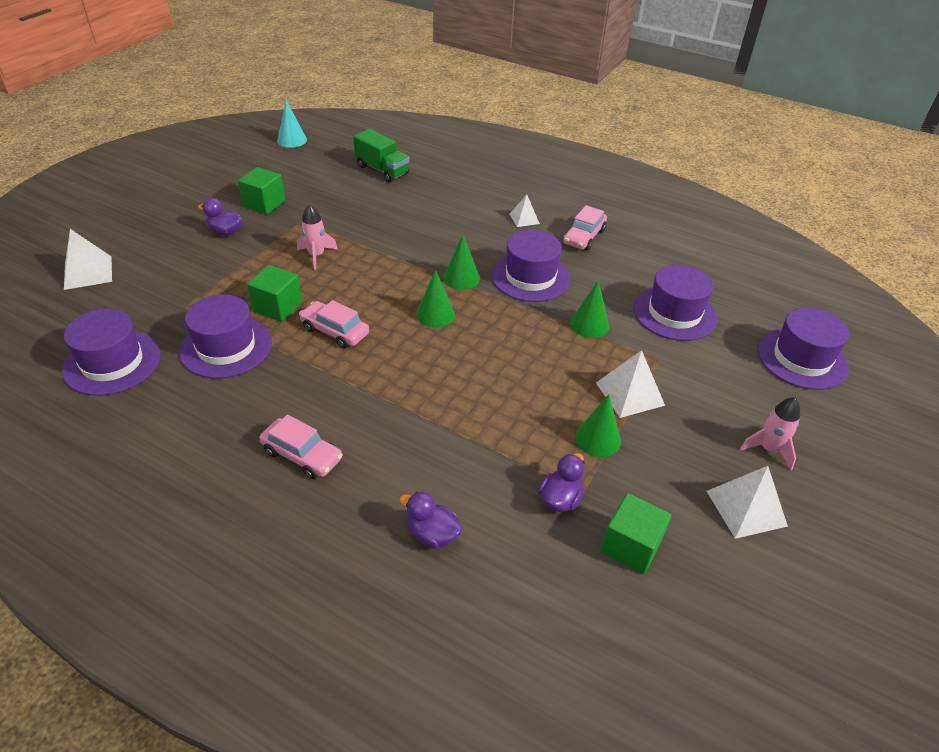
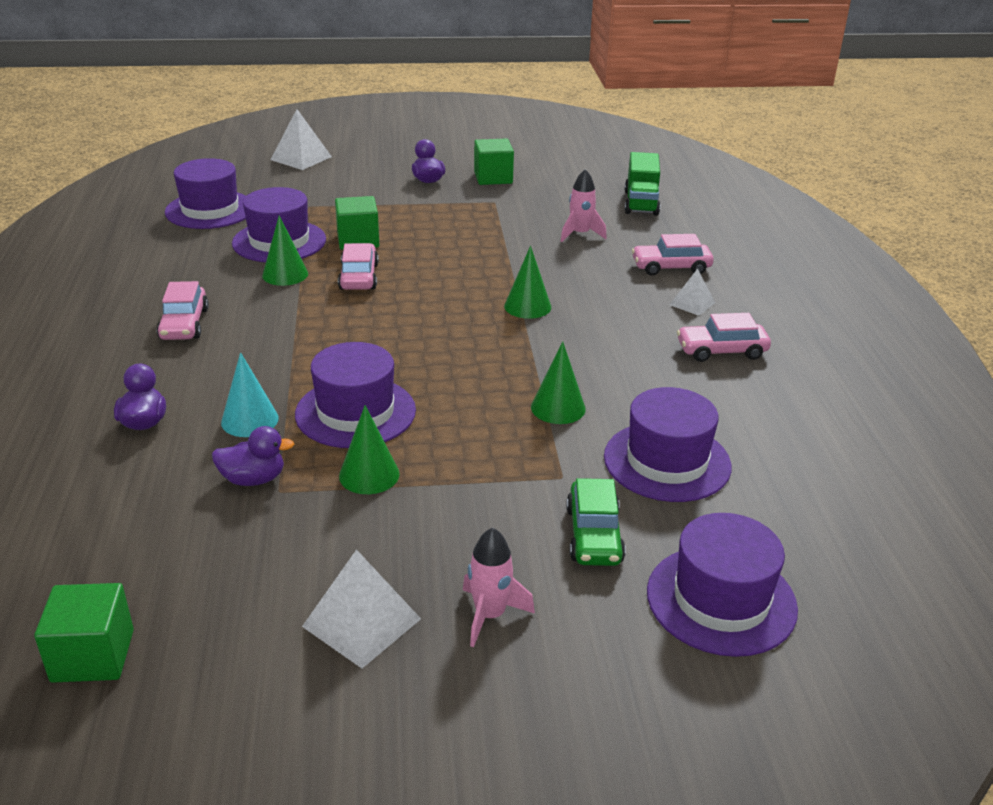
camera: 55 degrees right, 10 degrees down
turquoise cone [277,100,307,148] -> turquoise cone moved to [221,352,279,437]
pink rocket [297,204,338,270] -> pink rocket moved to [560,169,607,242]
green cone [416,270,455,328] -> green cone moved to [262,216,308,286]
purple hat [491,230,570,302] -> purple hat moved to [295,342,416,448]
white pyramid [596,350,665,418] -> none
green cube [601,493,671,574] -> green cube moved to [34,583,134,683]
none -> green car [566,478,626,566]
none -> pink car [632,234,714,276]

